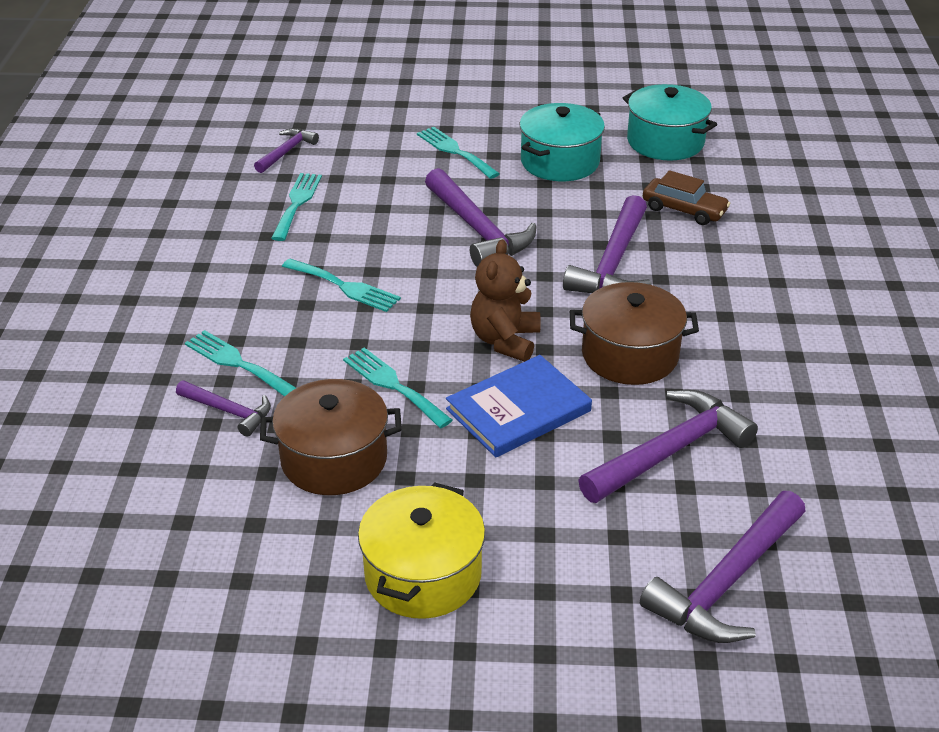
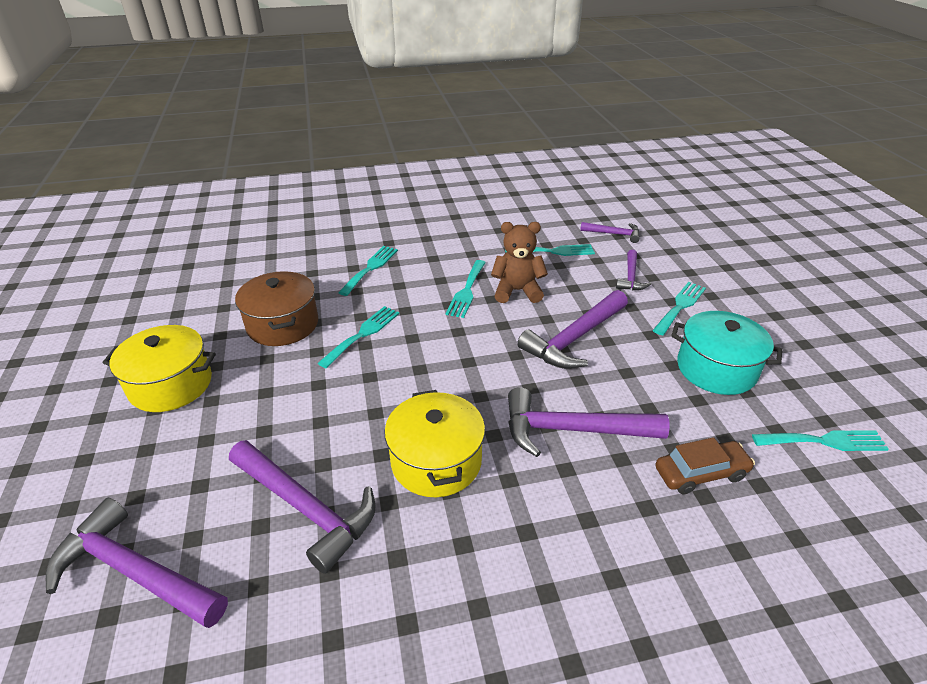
camera: 75 degrees right, 0 degrees up
purple hammer [176,381,271,437] -> purple hammer moved to [616,250,651,290]
blue book [446,355,592,457] -> none
brown teddy bear [470,240,541,362] -> brown teddy bear moved to [491,222,548,303]
brown pot [570,282,699,385] -> yellow pot [385,390,485,497]
turquoise pot [623,84,717,161] -> turquoise fork [752,431,889,451]
brown car [643,170,731,225] -> brown car turned 120 degrees counterclockwise [655,437,755,495]

